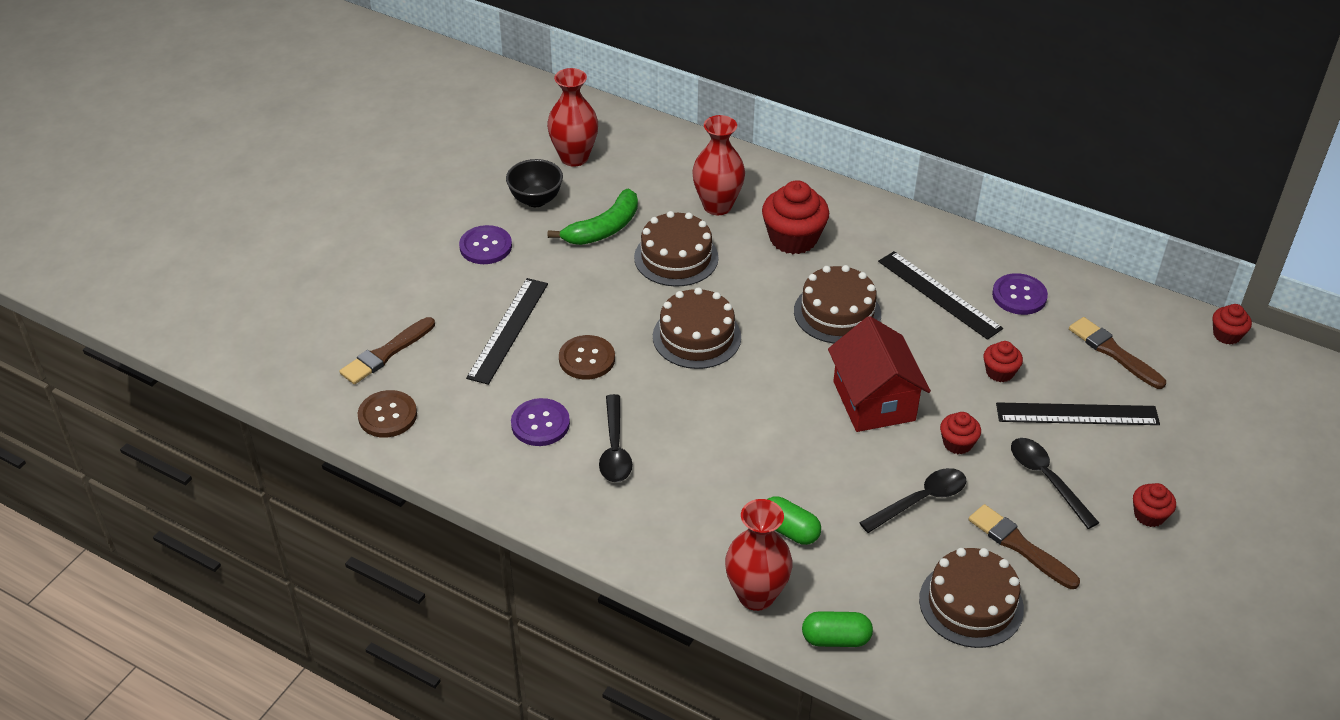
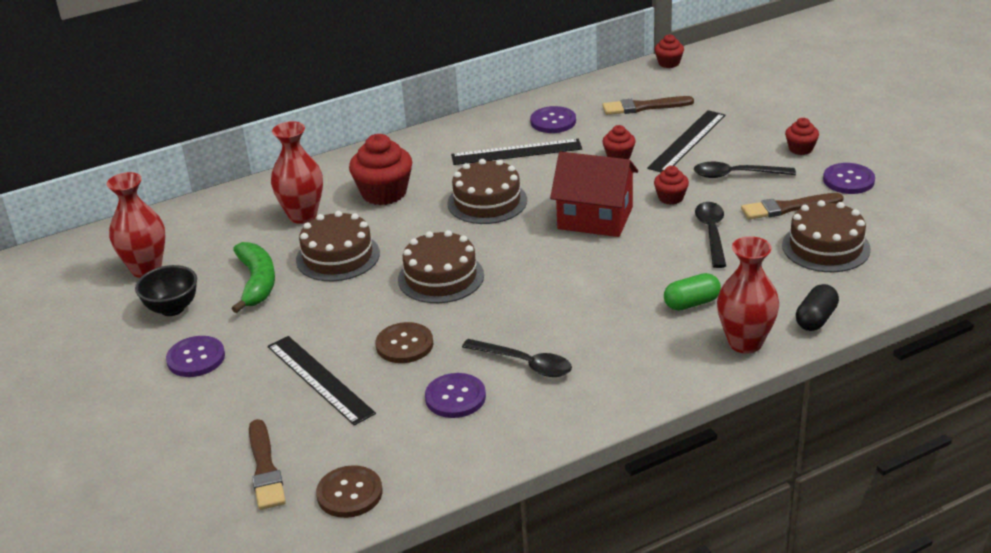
camera: 55 degrees left, 10 degrees down
green capsule [802,611,873,647] -> black capsule [796,284,839,331]
none -> purple button [823,163,875,194]

